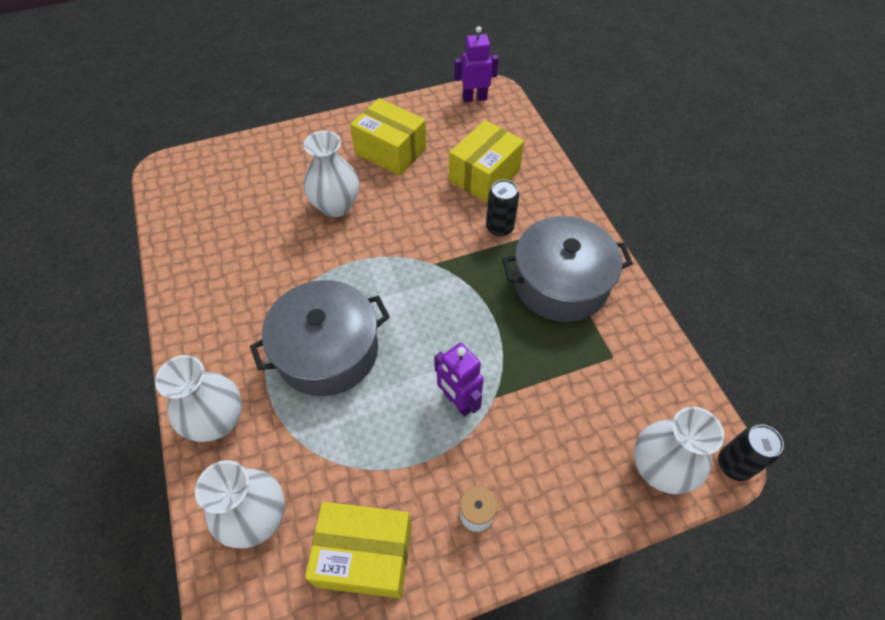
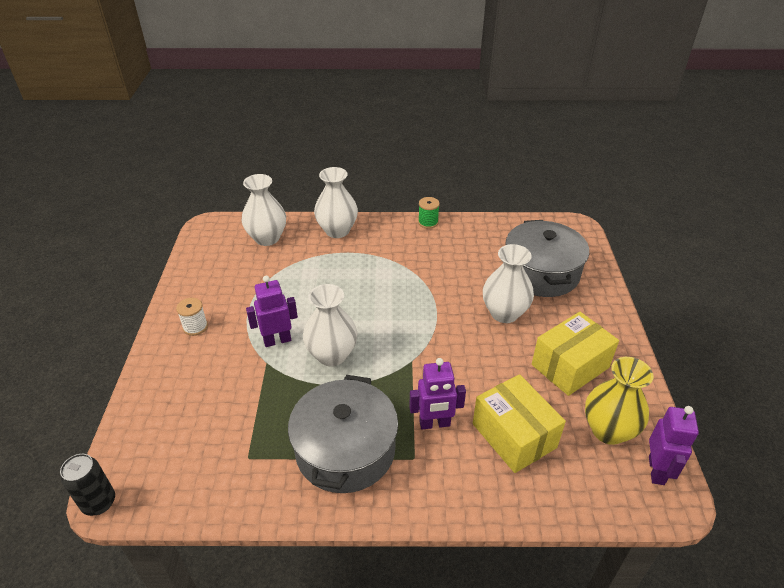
camera: 110 degrees right, 15 degrees down
grey pot [250,280,390,396] -> grey pot moved to [506,220,589,297]
yellow box [305,502,412,599] -> none
black can [486,180,519,237] -> purple robot [409,358,466,430]
white vase [634,407,724,494] -> white vase moved to [303,284,357,366]
none -> green spool [418,197,440,229]
none -> yellow vase [585,357,653,445]

